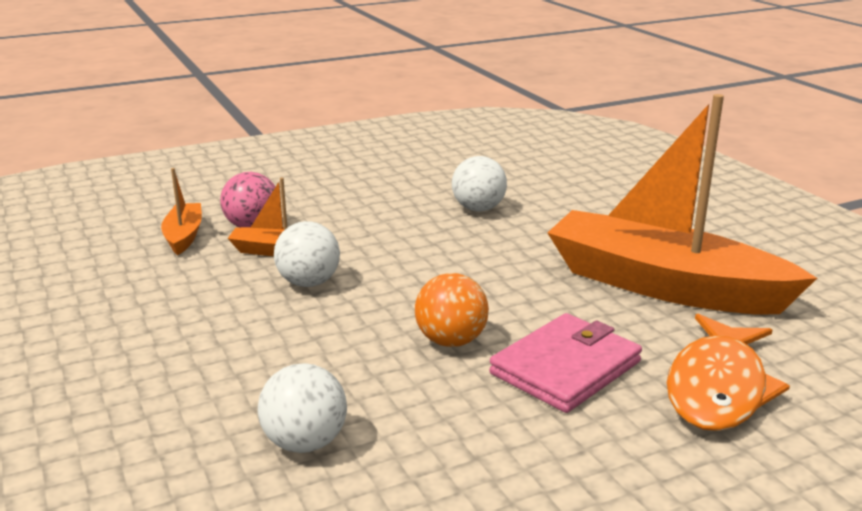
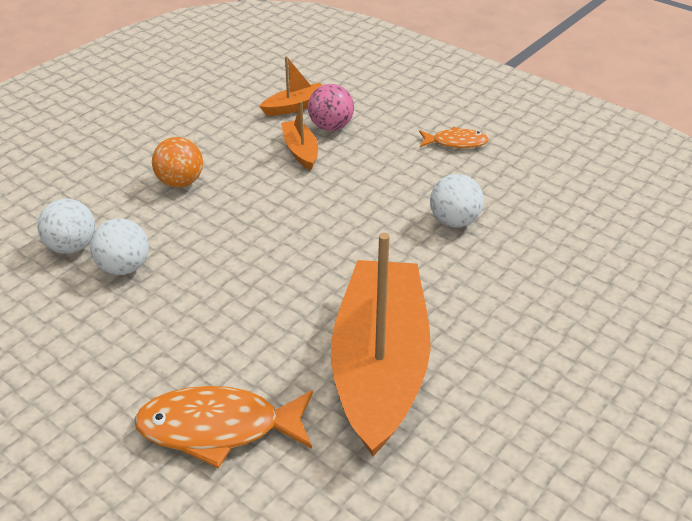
camera: 65 degrees right, 15 degrees up
white ball [274,221,340,287] -> white ball moved to [90,218,149,275]
orange ball [415,273,489,347] -> orange ball moved to [152,137,203,188]
pink wallet [489,313,642,413] -> none
none -> orange fish [419,127,489,148]

